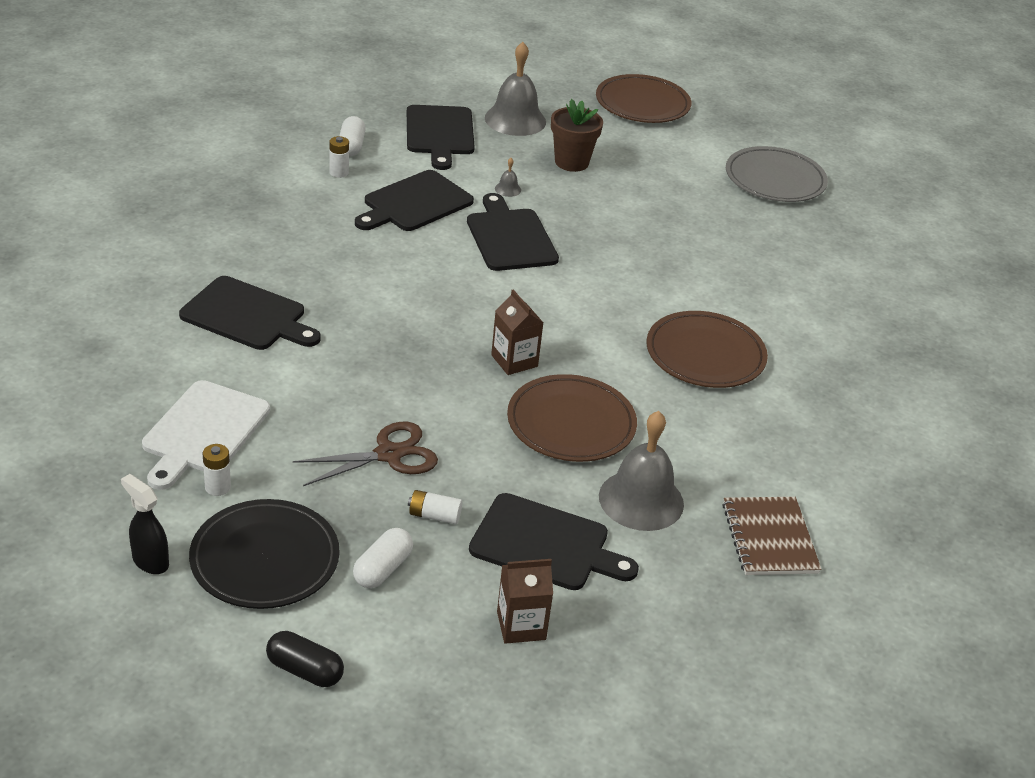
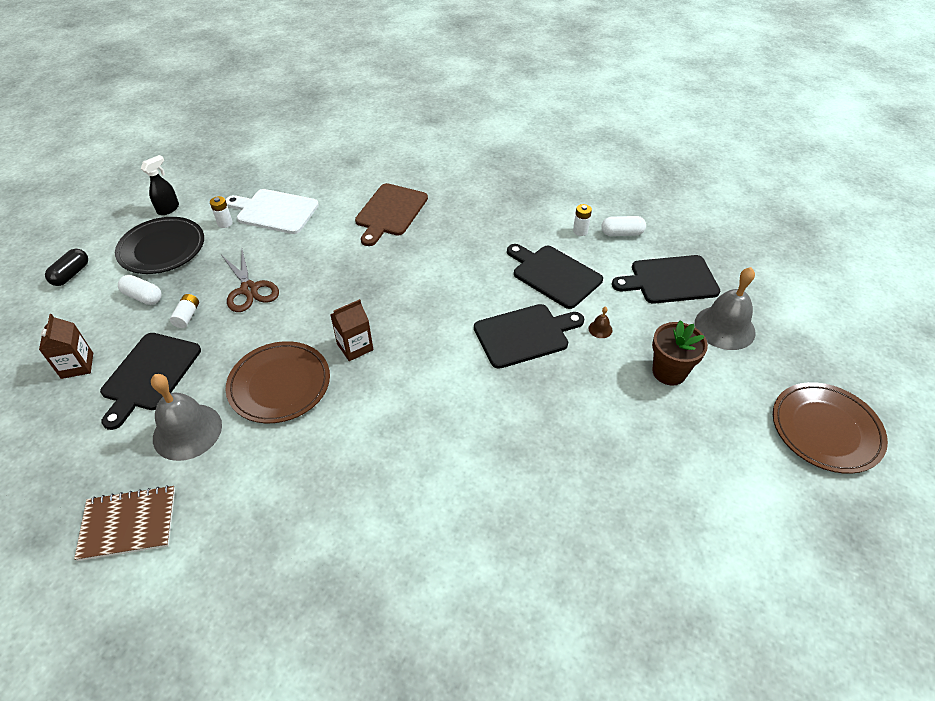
camera: 90 degrees right, 10 degrees up
black cutting board [179,276,321,350] -> brown cutting board [355,183,428,246]
grey bell [495,158,521,197] -> brown bell [589,307,612,338]
brown plate [646,311,768,388] -> none
grey plate [726,146,828,202] -> none

